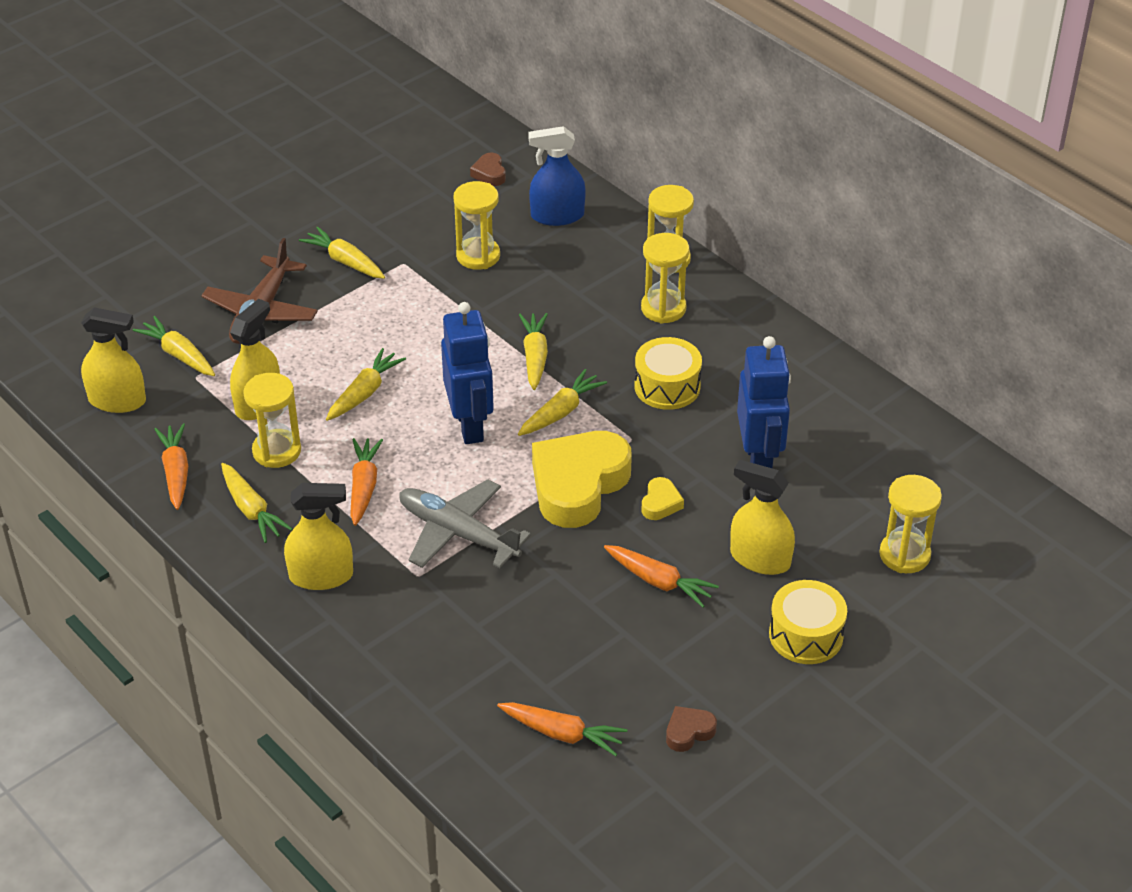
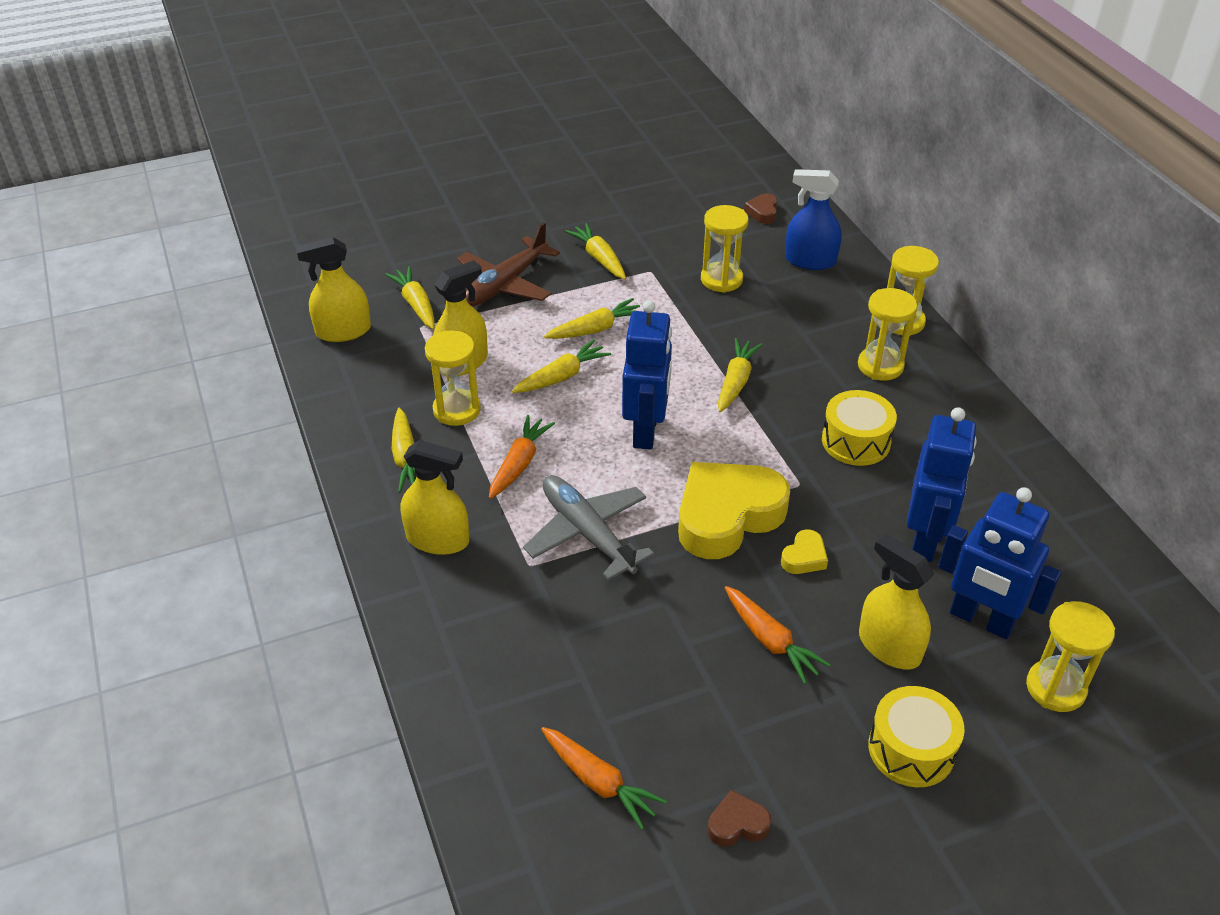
camera: 20 degrees right, 0 degrees up
yellow spray bottle [81,307,146,413] -> yellow spray bottle turned 135 degrees clockwise [296,237,371,342]
orange carrot [154,423,188,510] -> none
yellow carrot [518,369,607,436] -> yellow carrot moved to [544,298,640,339]
none -> blue robot [938,487,1061,639]

